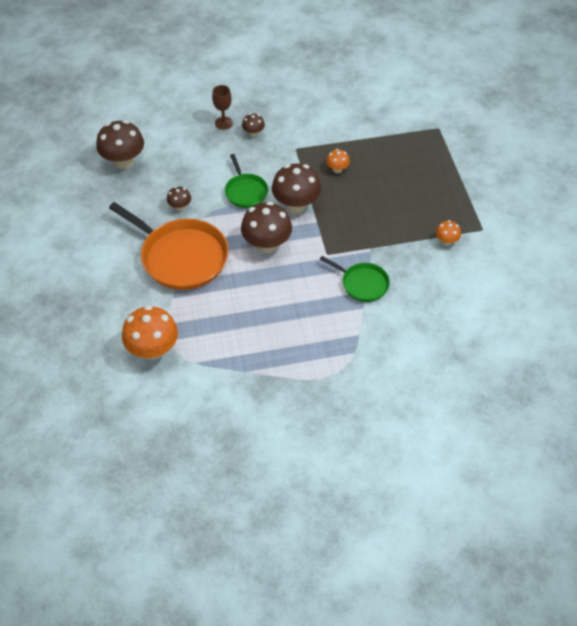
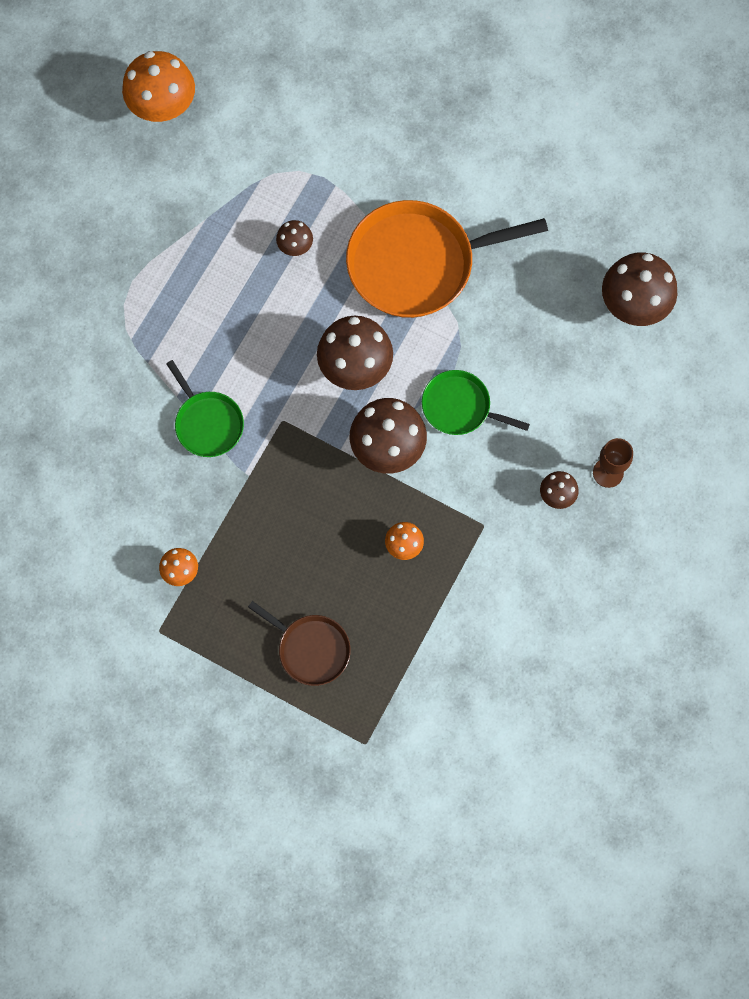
camera: 130 degrees right, 20 degrees up
orange mushroom [122,305,178,360] -> orange mushroom moved to [122,51,195,122]
brown mushroom [167,186,191,211] -> brown mushroom moved to [276,220,313,256]
green pan [320,256,390,302] -> green pan turned 105 degrees counterclockwise [166,360,244,457]
none -> brown pan [248,601,351,686]

